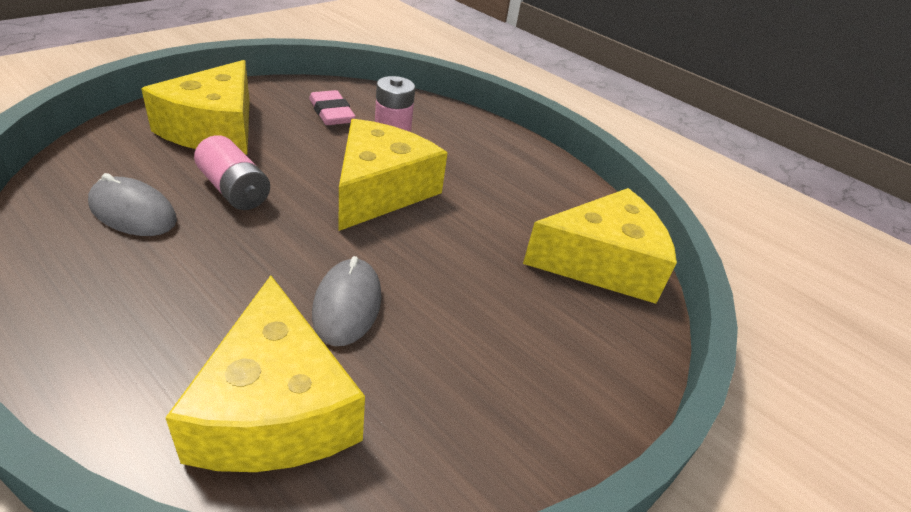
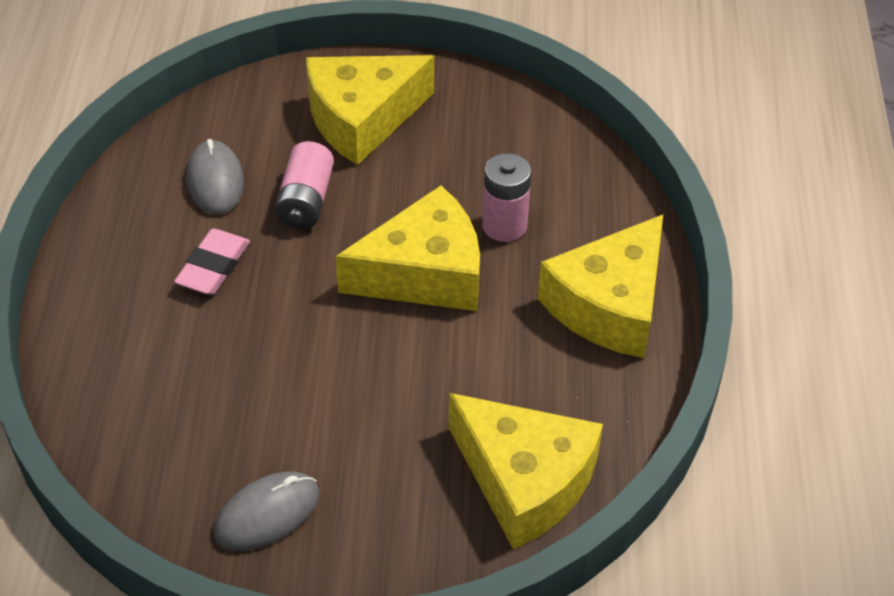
camera: 55 degrees right, 10 degrees up
yellow cheese [165,276,365,472] -> yellow cheese moved to [538,215,663,358]
pink eraser [309,90,356,125] -> pink eraser moved to [174,229,250,295]
grey mouse [312,256,382,346] -> grey mouse moved to [214,471,319,551]

